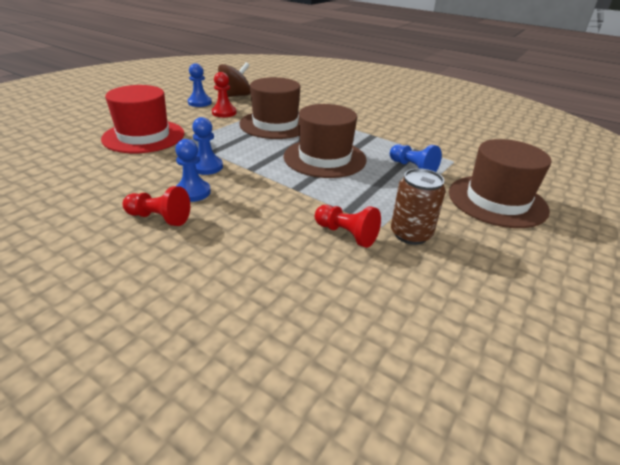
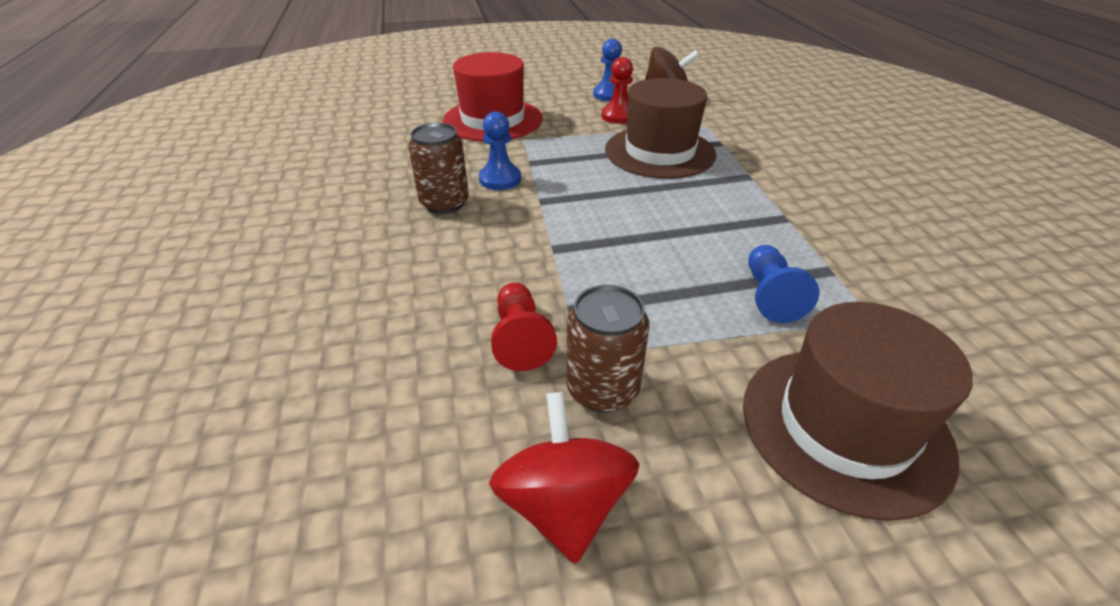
camera: 45 degrees right, 5 degrees up
red pawn [123,186,190,226] -> none
blue pawn [175,139,211,202] -> brown can [408,123,469,214]
brown hat [284,104,367,178] -> none
none -> red spinning top [489,392,640,564]

